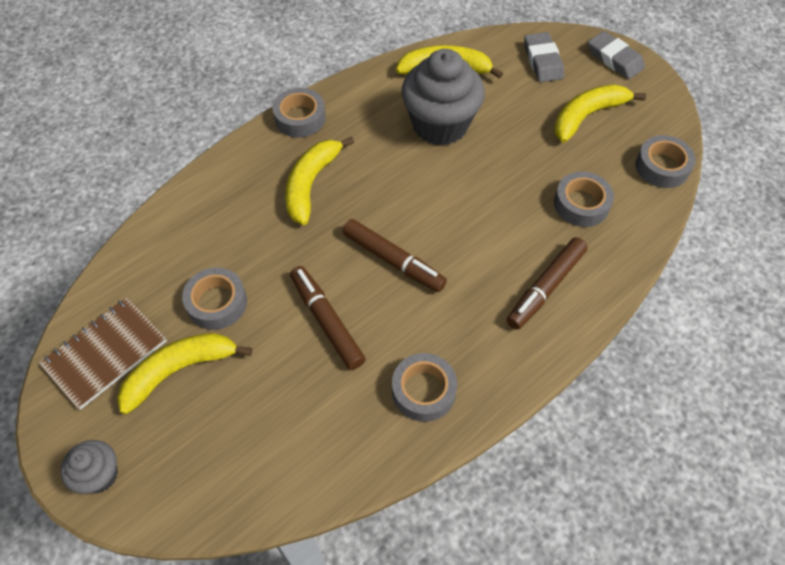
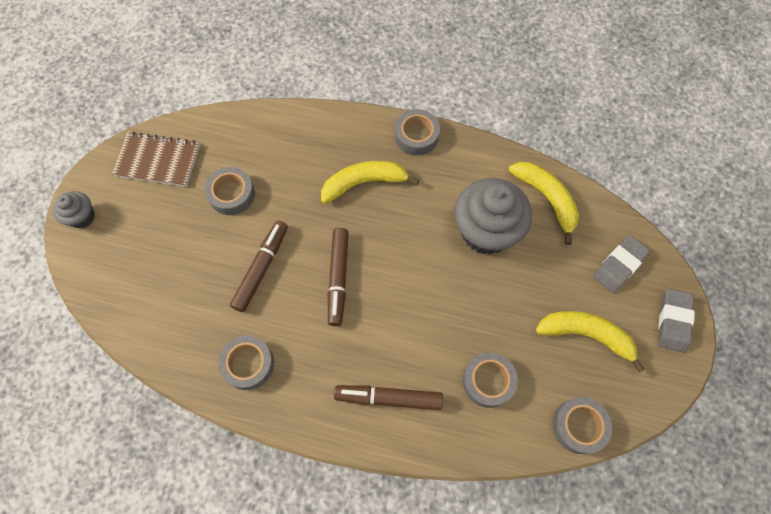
camera: 55 degrees right, 10 degrees up
yellow banana [117,333,252,415] -> none

